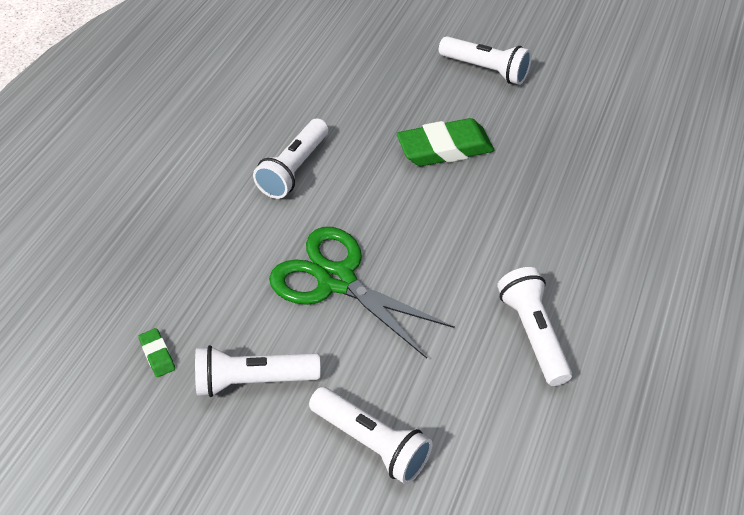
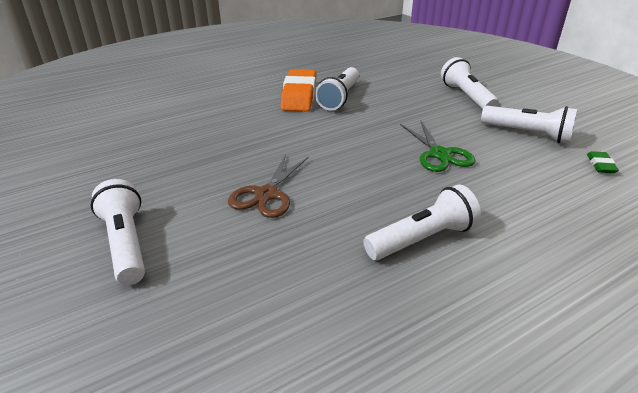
camera: 145 degrees left, 15 degrees down
green scissors [269,227,455,358] -> green scissors [400,120,476,172], size x0.65
green eraser [397,118,494,166] -> brown scissors [228,154,309,218]
none -> orange eraser [281,69,316,111]

